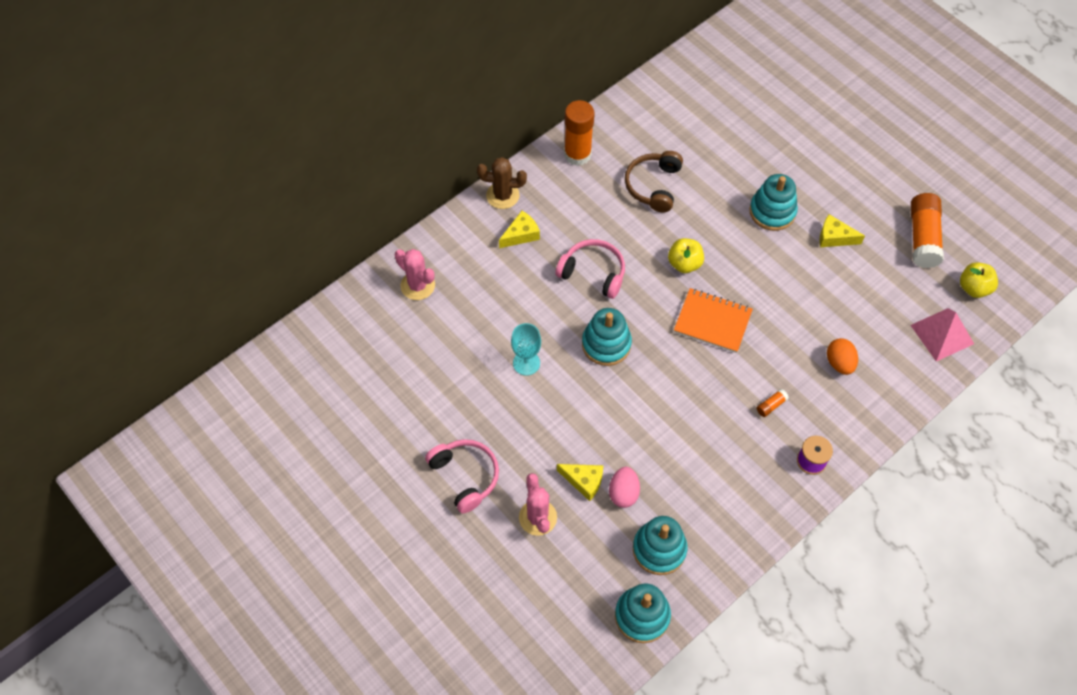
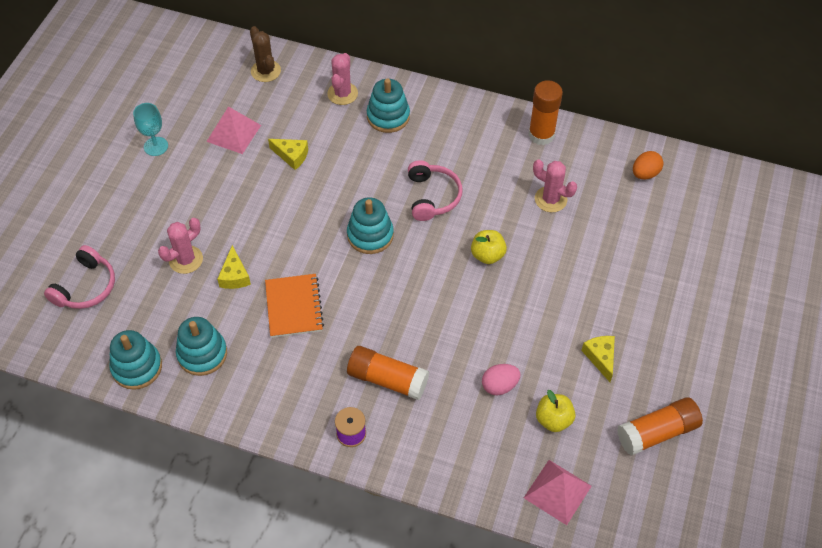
camera: 60 degrees right, 5 degrees down
pink headphones [425,439,499,514] -> pink headphones moved to [44,245,115,309]
brown cactus [477,157,527,209] -> brown cactus moved to [250,26,281,82]
yellow cheese [499,211,540,248] -> yellow cheese moved to [268,139,308,170]
turquoise goblet [511,323,541,376] -> turquoise goblet moved to [133,103,168,156]
pink egg [609,467,640,508] -> pink egg moved to [482,364,521,395]
brown headphones [625,151,683,212] -> pink cactus [533,159,577,212]
orange notebook [674,288,753,353] -> orange notebook moved to [265,274,324,338]
turquoise stacking toy [749,174,798,231] -> turquoise stacking toy moved to [367,78,410,133]
orange glue stick [757,389,789,417] -> orange glue stick [347,346,429,400], size x2.39
orange egg [827,338,858,375] -> orange egg moved to [633,151,663,179]
yellow apple [960,262,998,298] -> yellow apple moved to [536,390,575,432]
none -> pink pyramid [206,106,261,154]

